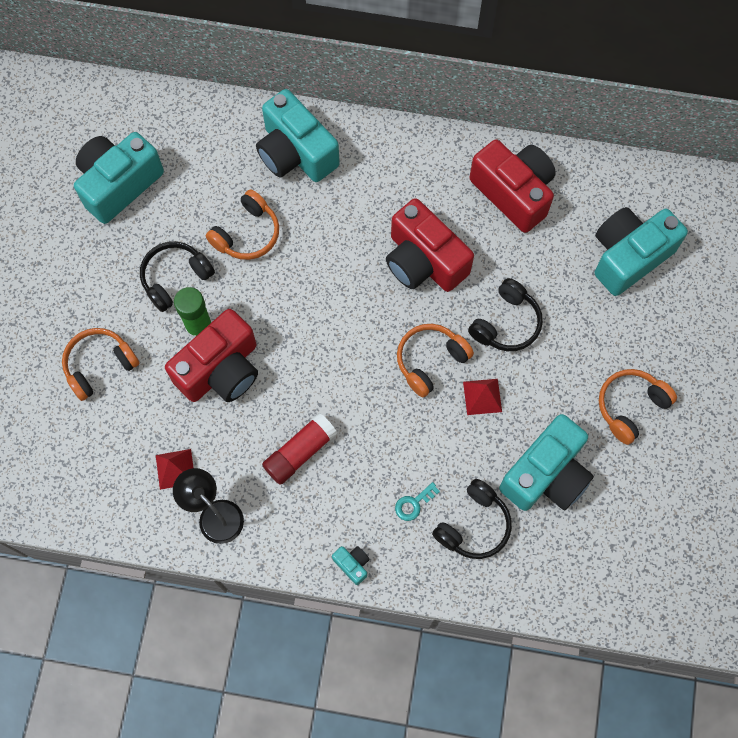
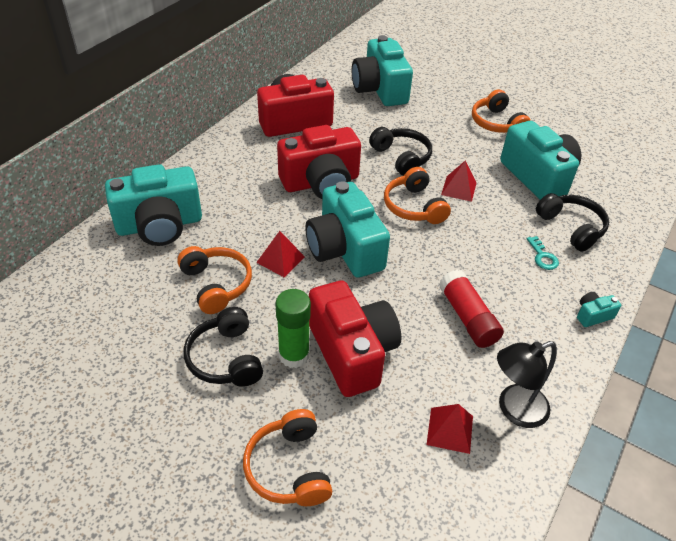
camera: 70 degrees left, 25 degrees down
turquoise camera [74,132,164,224] -> turquoise camera moved to [305,181,390,278]
none -> red pyramid [256,231,305,277]

